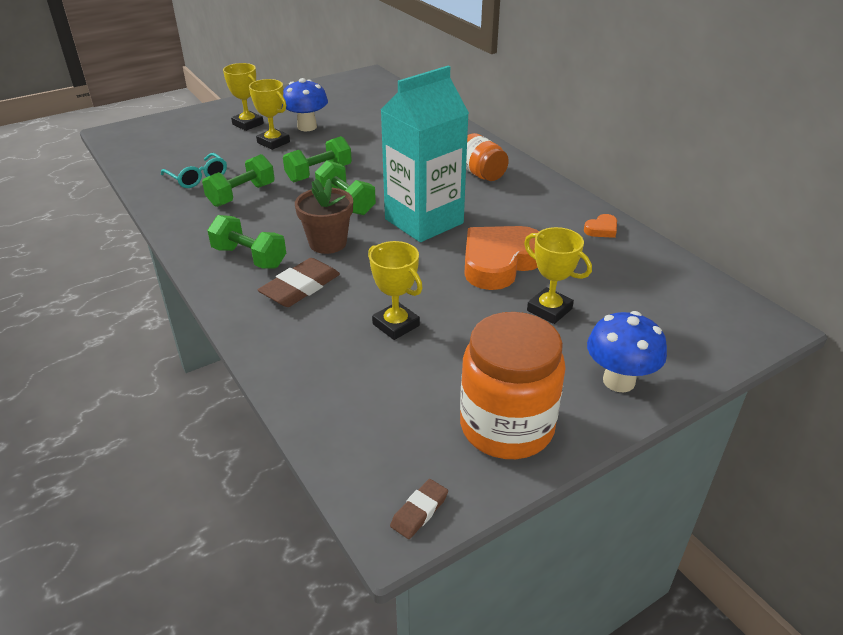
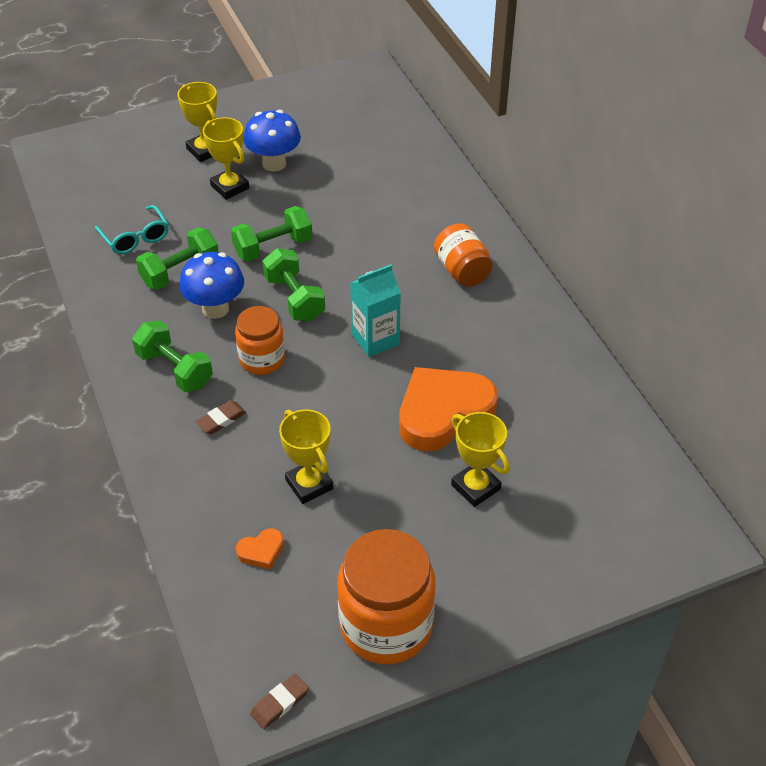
camera: 10 degrees right, 10 degrees up
brown eraser [258,258,340,307] -> brown eraser [195,400,246,434], size x0.56
brown flower pot [295,178,353,254] -> orange jar [235,306,285,375]
turquoise carton [381,66,469,242] -> turquoise carton [350,265,401,357], size x0.55
orange heart [584,214,617,238] -> orange heart moved to [236,528,284,570]
blue mushroom [587,311,667,393] -> blue mushroom moved to [179,252,244,319]

